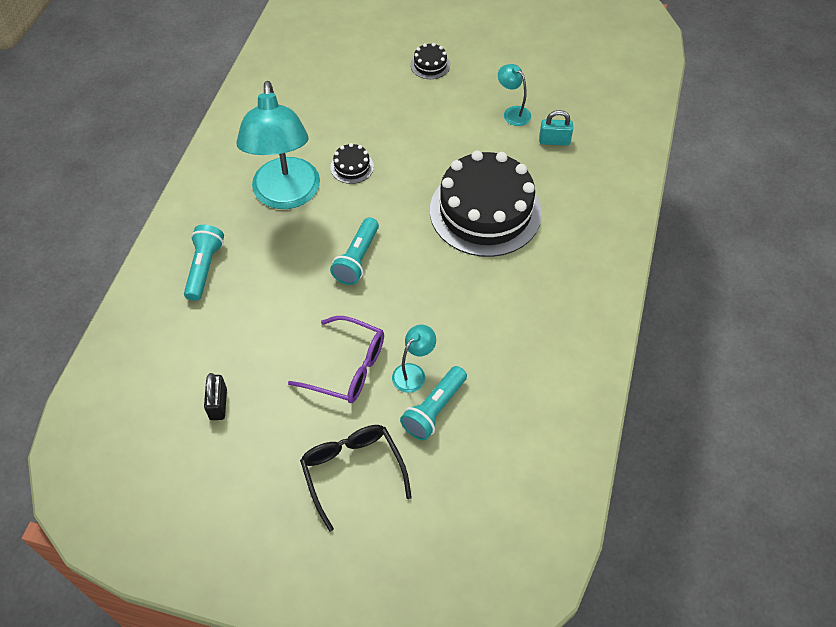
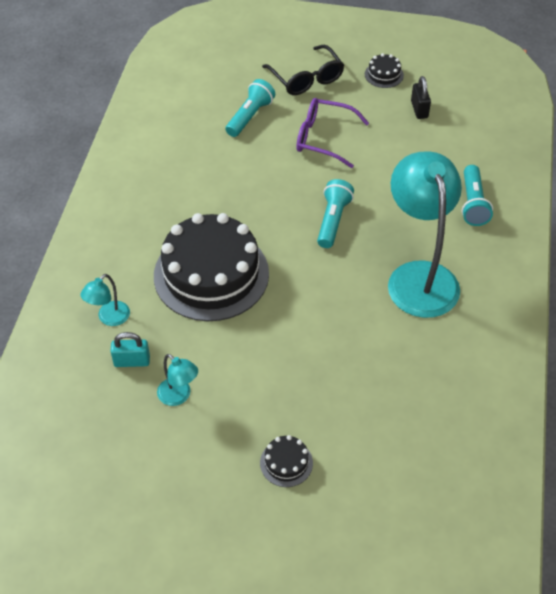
camera: 175 degrees right, 5 degrees down
black cake [330,143,374,184] -> black cake moved to [365,53,404,88]
turquoise lamp [392,325,436,393] -> turquoise lamp moved to [80,274,130,326]

